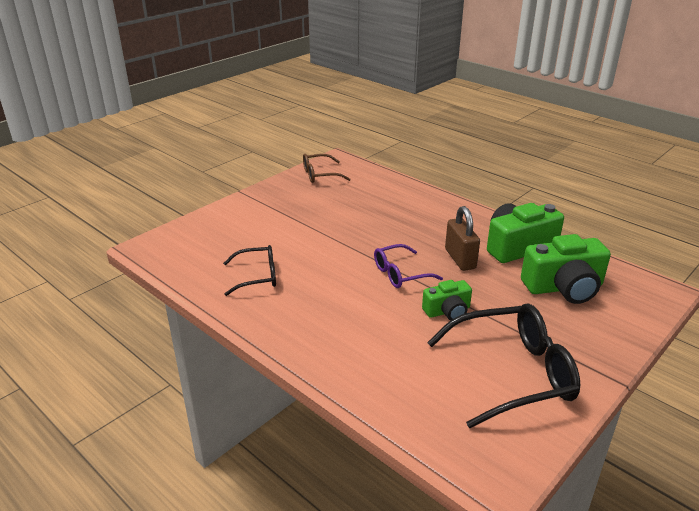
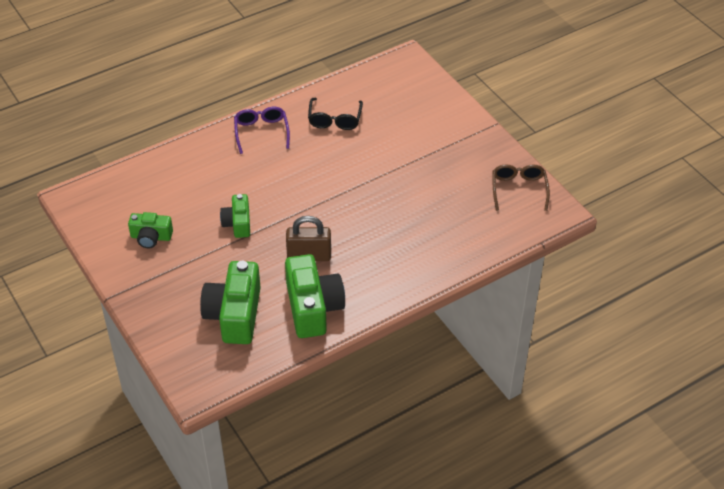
camera: 105 degrees right, 15 degrees up
purple glasses [374,244,443,288] -> purple glasses moved to [234,107,290,154]
black glasses [427,304,580,428] -> green camera [128,212,173,248]

